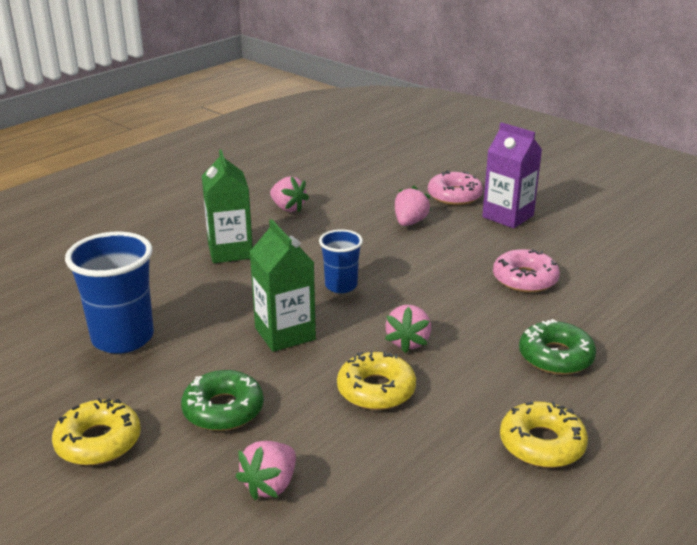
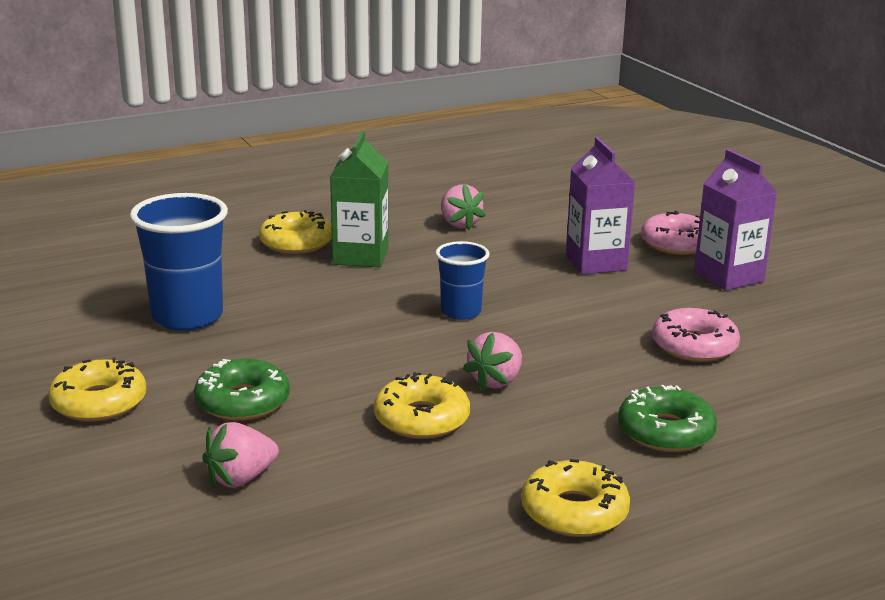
camera: 20 degrees right, 5 degrees down
green carton [250,219,316,352] -> none
pink strawberry [395,186,431,226] -> purple carton [566,137,636,274]
none -> yellow donut [259,210,332,254]

